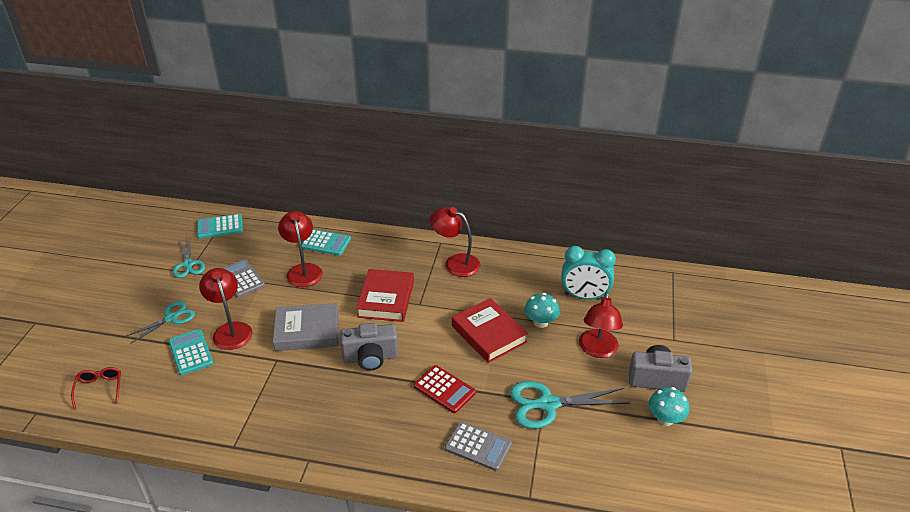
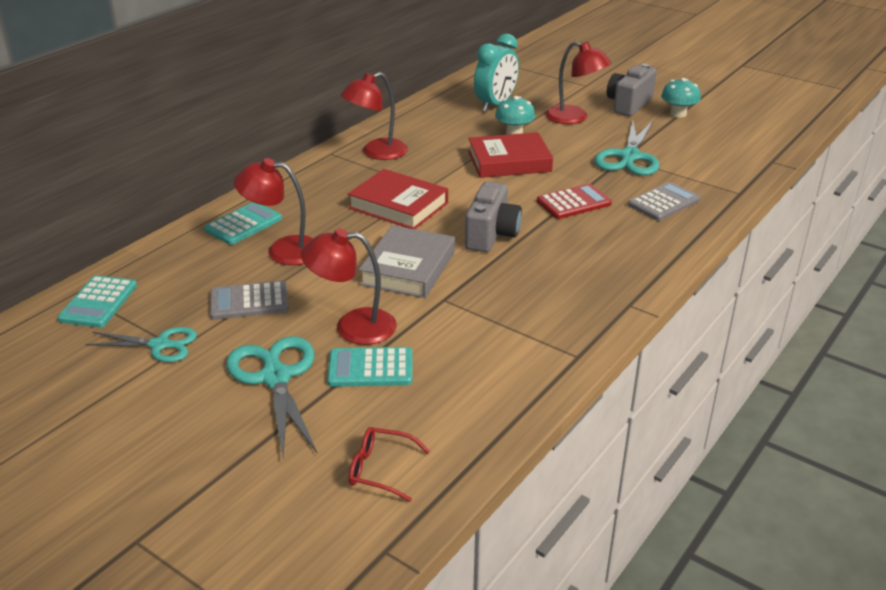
camera: 65 degrees left, 5 degrees down
turquoise scissors [125,301,195,344] -> turquoise scissors [226,336,317,457], size x1.57

